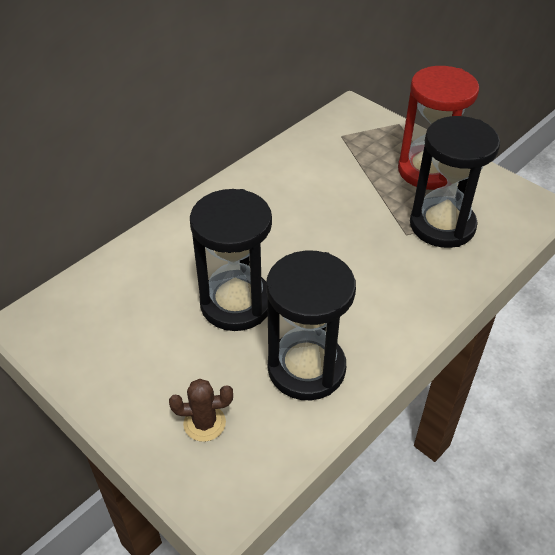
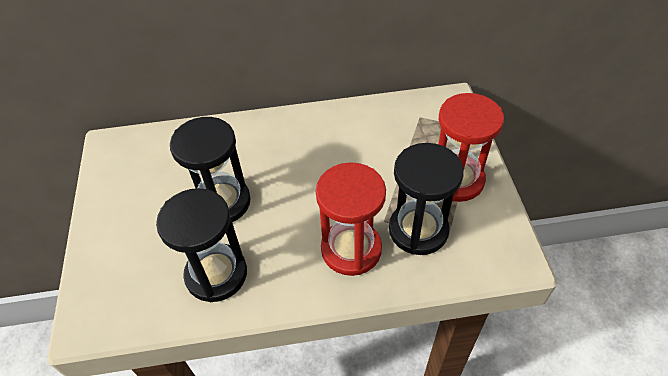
camera: 40 degrees right, 5 degrees up
brown cactus [169,379,233,442] -> none
none -> red hourglass [316,162,386,276]

